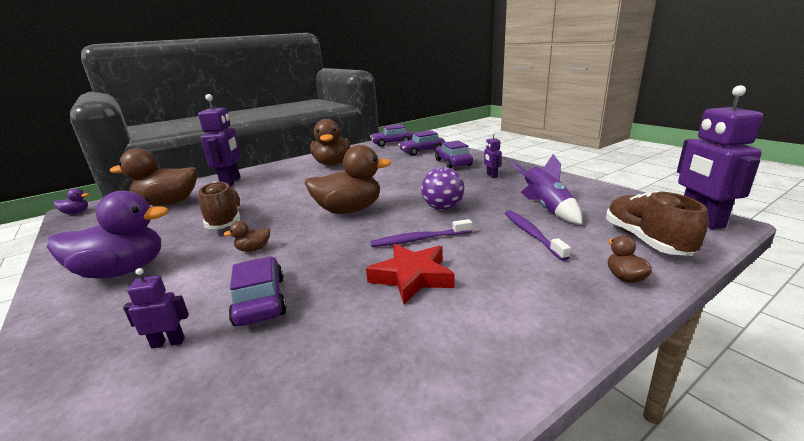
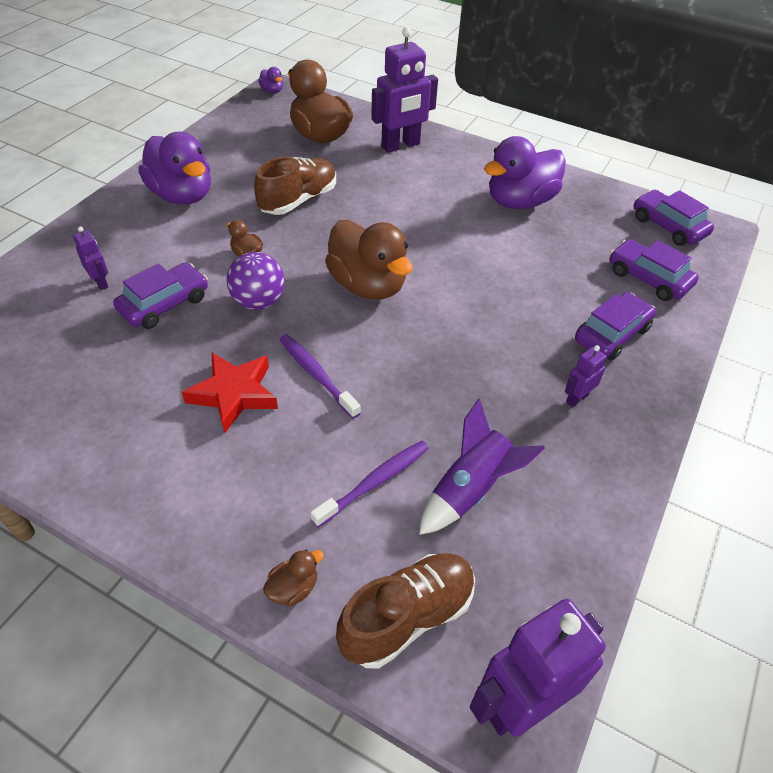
camera: 60 degrees right, 25 degrees up
brown duck [310,119,350,166] -> purple duck [484,136,566,209]
purple ball [421,167,464,210] -> purple ball moved to [227,252,285,310]

